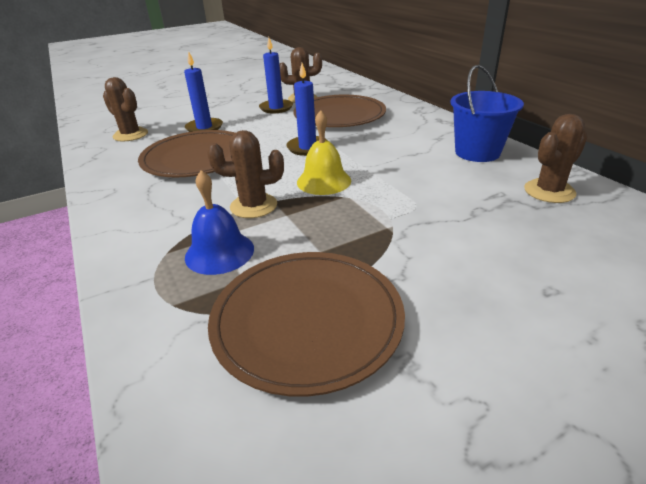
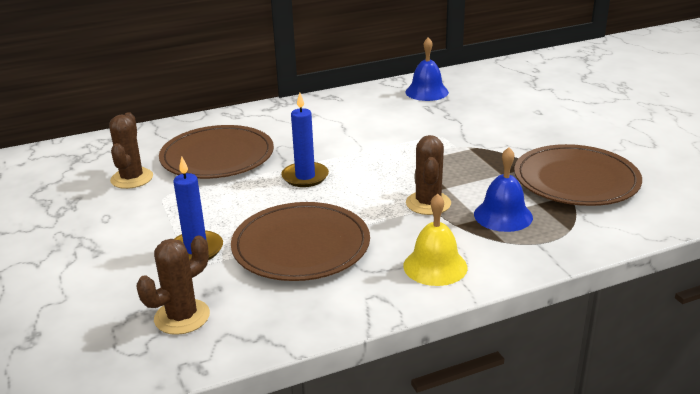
camera: 85 degrees left, 5 degrees down
blue candle [259,37,293,113] -> none
yellow bell [297,110,351,195] -> yellow bell moved to [403,194,468,286]
blue bucket [450,65,524,162] -> none
brown cactus [524,114,588,203] -> blue bell [405,37,449,101]

